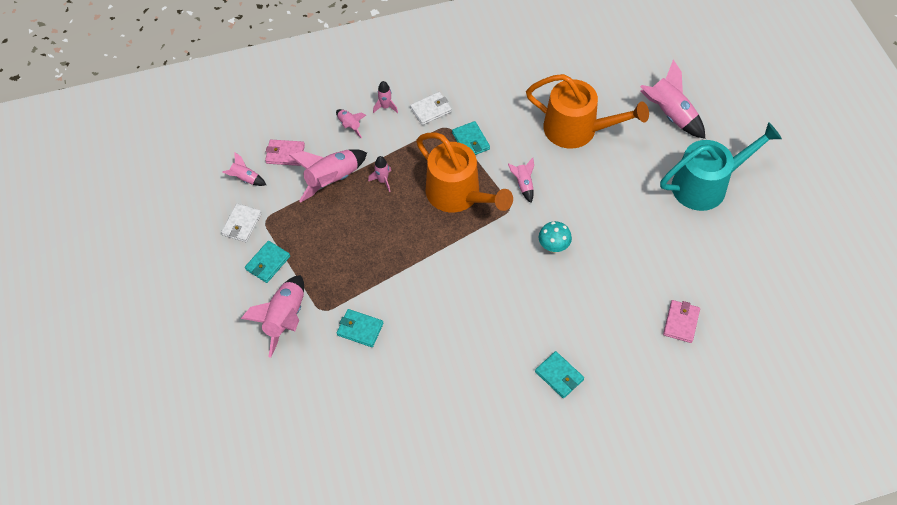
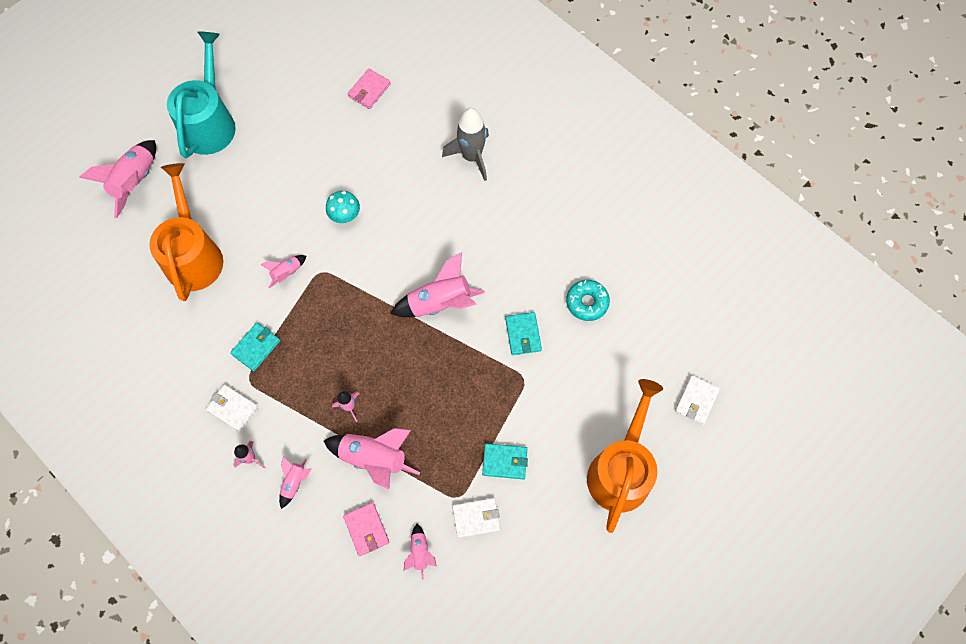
camera: 120 degrees left, 10 degrees up
pink rocket [241,275,304,358] -> pink rocket moved to [390,252,485,317]
orange watering can [416,133,513,212] -> orange watering can moved to [587,379,663,533]
turquoise wallet [535,351,584,398] -> grey rocket [442,108,489,181]
turquoise watering can [660,122,782,211] -> turquoise watering can turned 60 degrees clockwise [167,31,236,158]
pink wallet [663,300,700,343] -> pink wallet turned 45 degrees counterclockwise [347,69,391,109]
none -> turquoise donut [566,280,610,321]
none -> white wallet [675,375,720,425]

